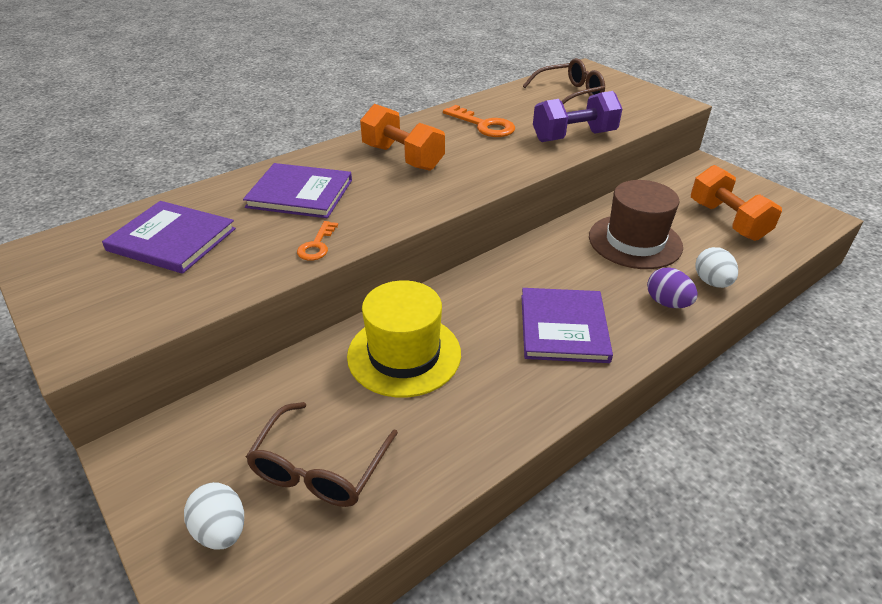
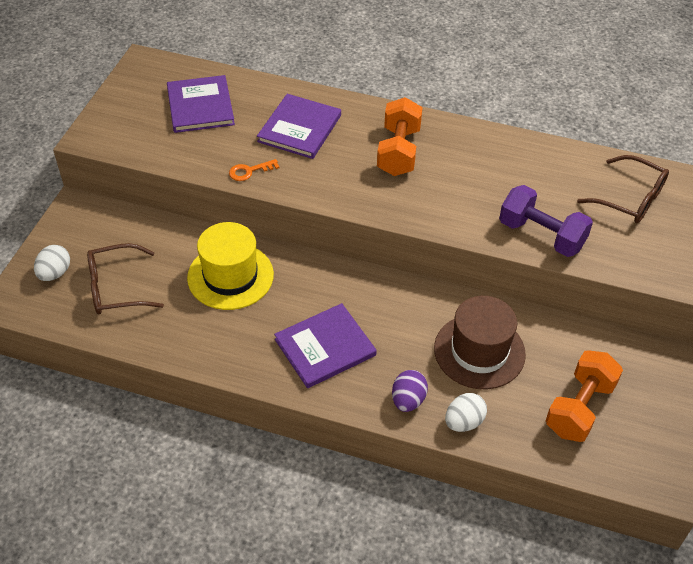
camera: 55 degrees right, 10 degrees up
purple book [243,163,352,218] -> purple book turned 45 degrees clockwise [257,94,341,159]
orange key [443,105,515,137] -> none

